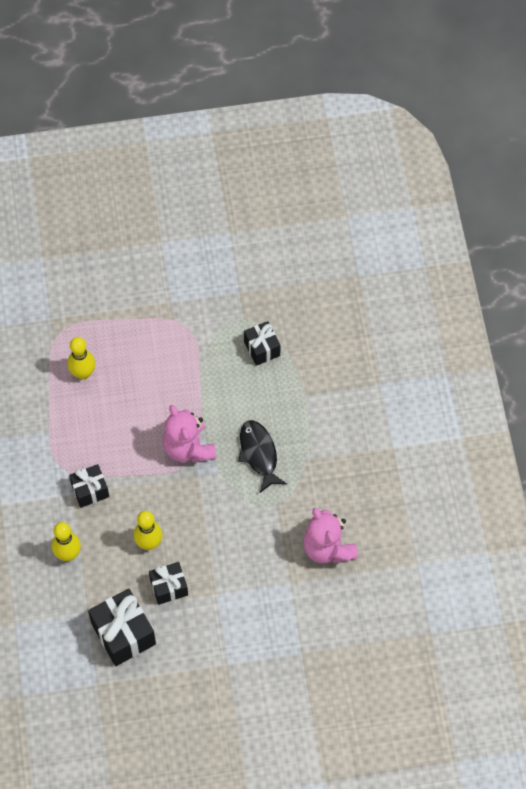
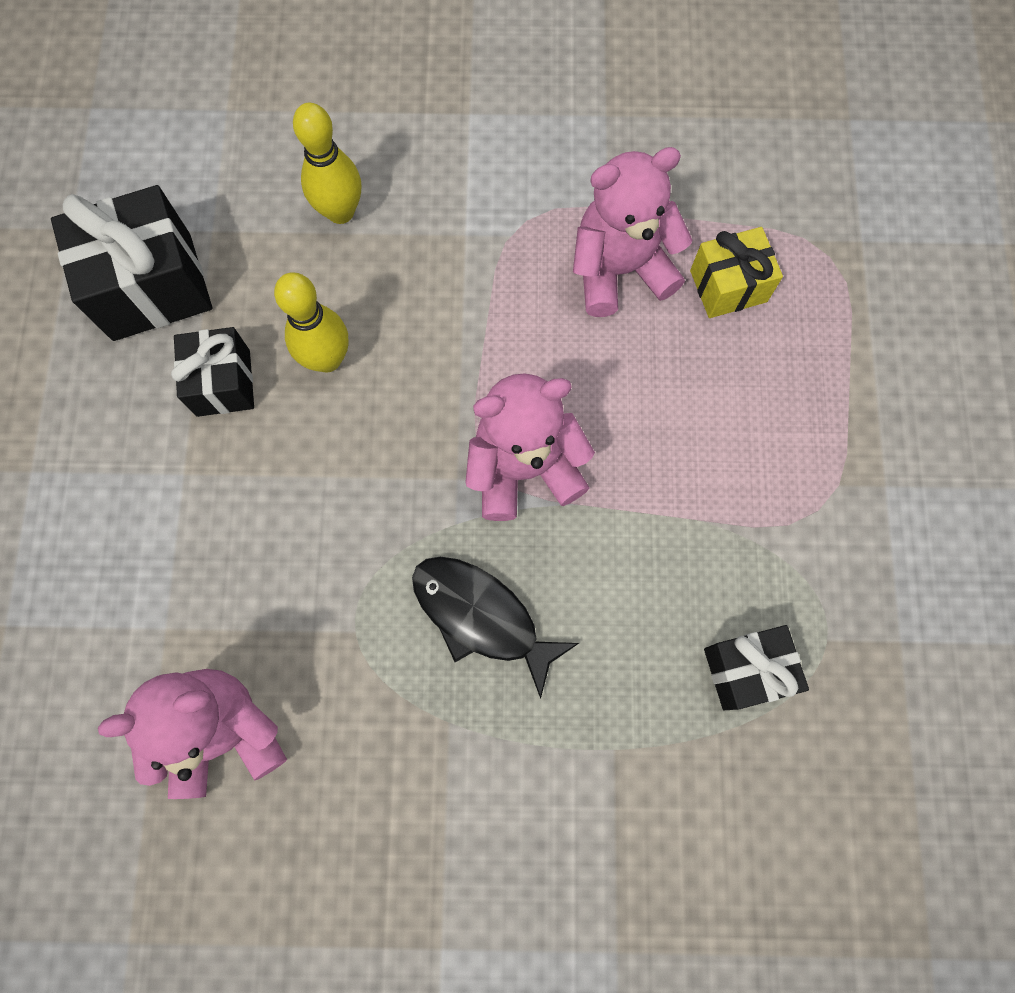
camera: 100 degrees right, 10 degrees up
yellow bowling pin [68,337,95,379] -> yellow gift [690,227,783,318]
black gift [69,464,109,508] -> none
black fish [238,420,287,493] -> black fish turned 135 degrees counterclockwise [412,557,579,699]
none -> pink teddy bear [573,147,692,317]

